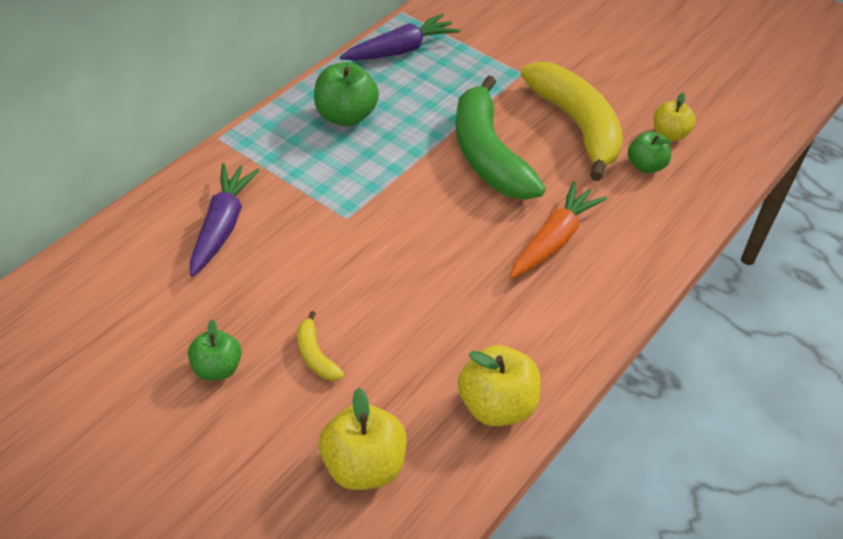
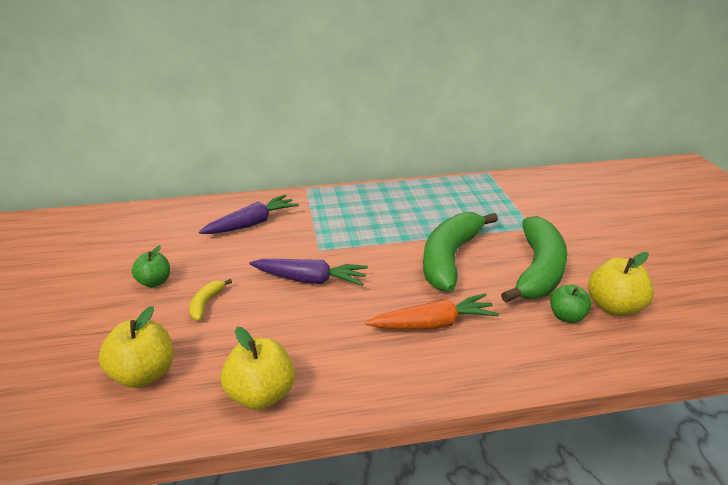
camera: 45 degrees right, 15 degrees down
green apple [314,62,379,126] -> none
purple carrot [340,13,460,60] -> purple carrot moved to [249,259,368,286]
yellow banana [521,62,623,181] -> green banana [501,216,567,303]
yellow apple [654,92,696,141] -> yellow apple [588,252,654,316], size x1.55

